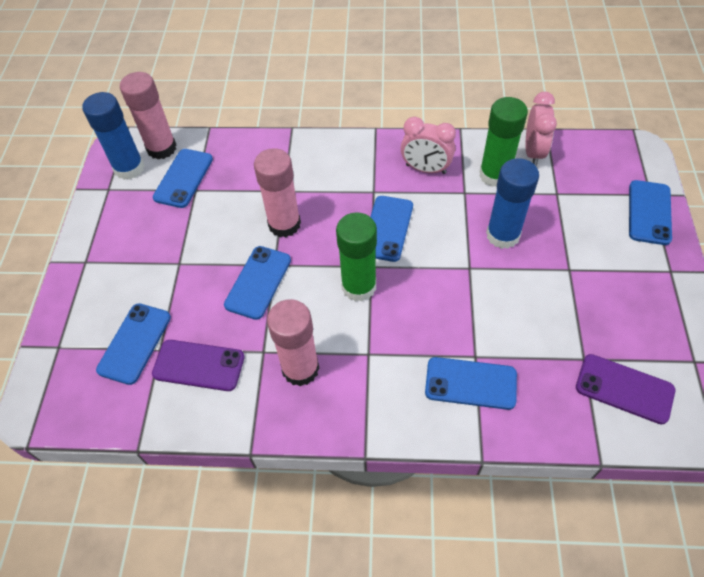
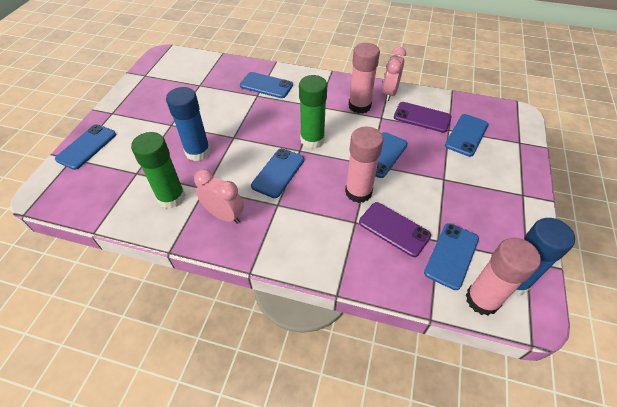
camera: 170 degrees left, 5 degrees down
pink clock [526,92,557,166] -> pink clock moved to [382,47,406,101]
purple phone [576,354,675,425] -> purple phone moved to [359,202,431,257]

